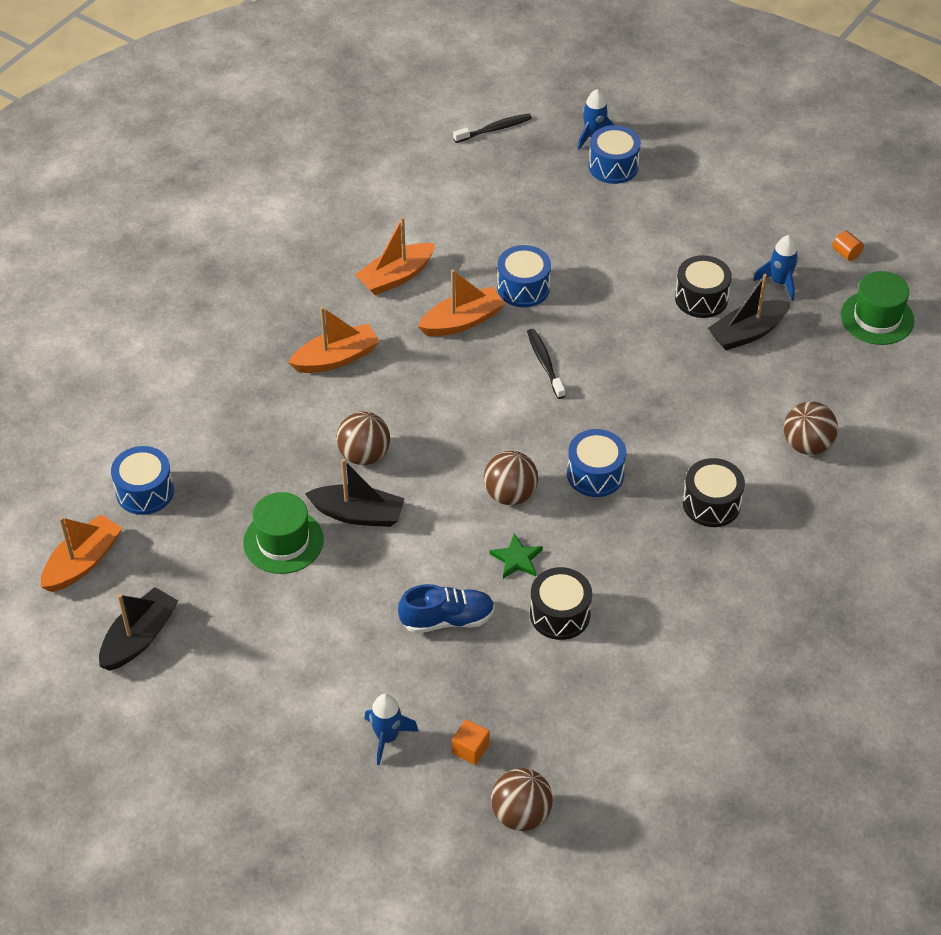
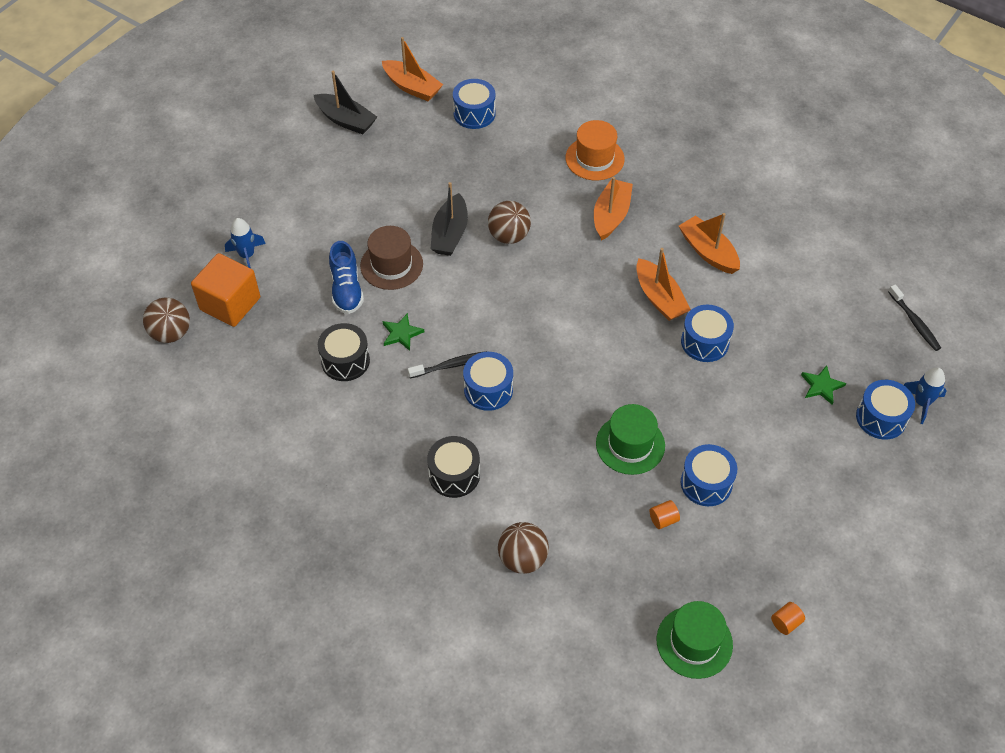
camera: 90 degrees right, 5 degrees up
green hat [243,492,324,574] -> green hat moved to [596,404,665,475]
orange boat [288,307,380,373] -> orange boat turned 135 degrees counterclockwise [594,177,633,241]
orange cube [452,719,490,765] -> orange cube [191,253,260,327], size x2.15
brown ball [484,451,538,505] -> none
black toothbrush [527,329,565,399] -> black toothbrush moved to [408,351,488,378]
black drum [675,255,732,318] -> blue drum [681,444,737,506]
black boat [708,274,790,350] -> orange cylinder [649,500,680,529]
blue rocket [753,235,799,301] -> none
none -> brown hat [360,226,423,290]
none -> orange hat [566,120,625,180]
none -> green star [801,365,846,405]

